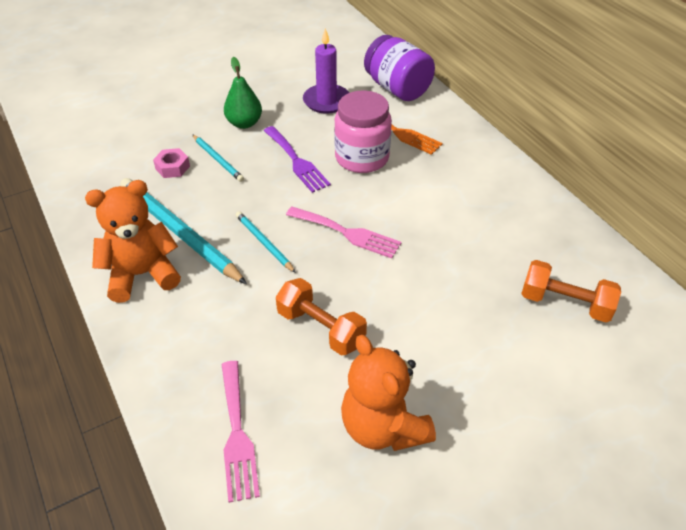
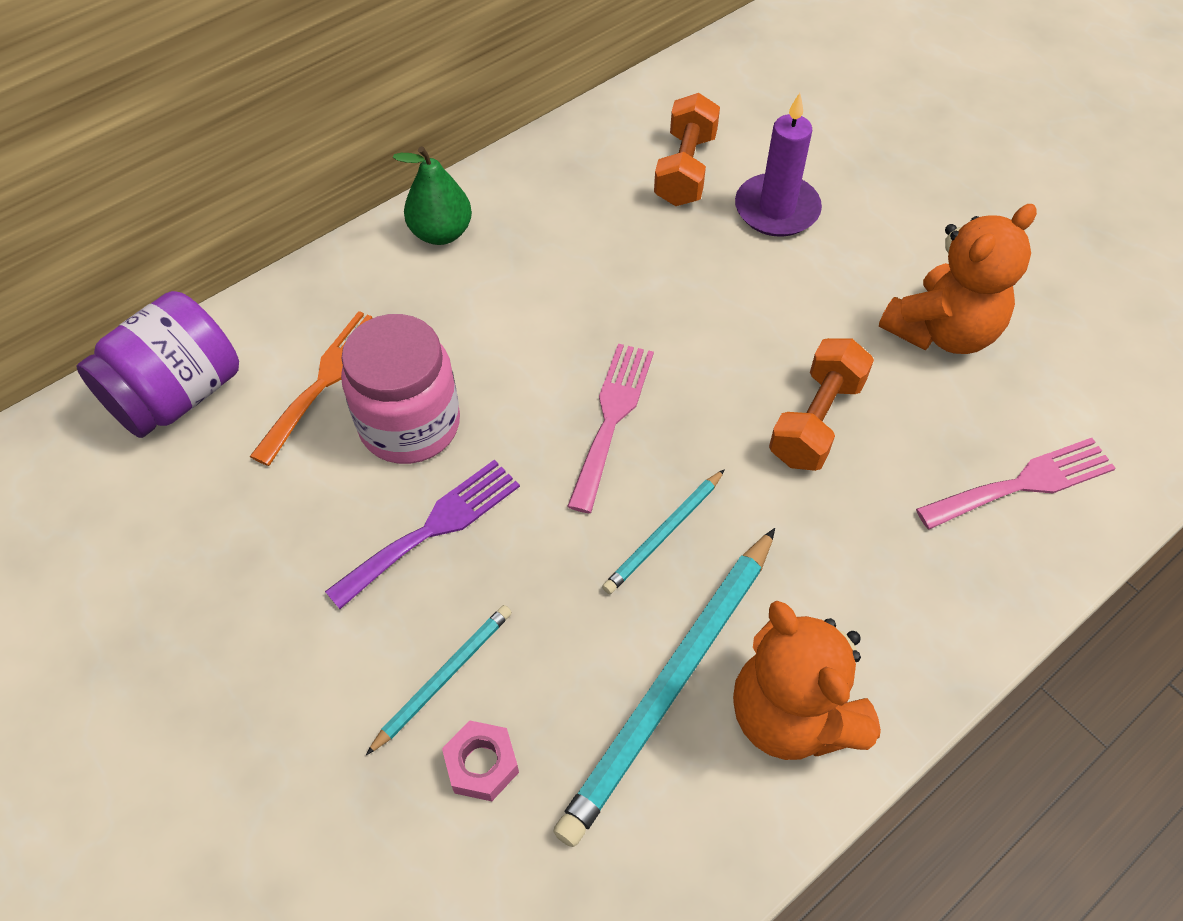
camera: 100 degrees left, 10 degrees up
green pear [224,57,262,129] -> green pear moved to [393,146,472,245]
purple candle [303,28,349,114] -> purple candle moved to [735,93,822,237]

